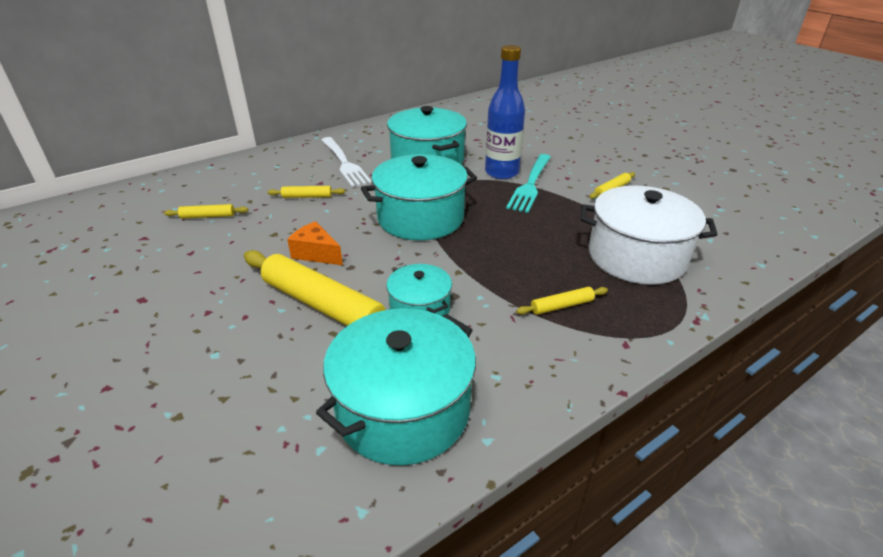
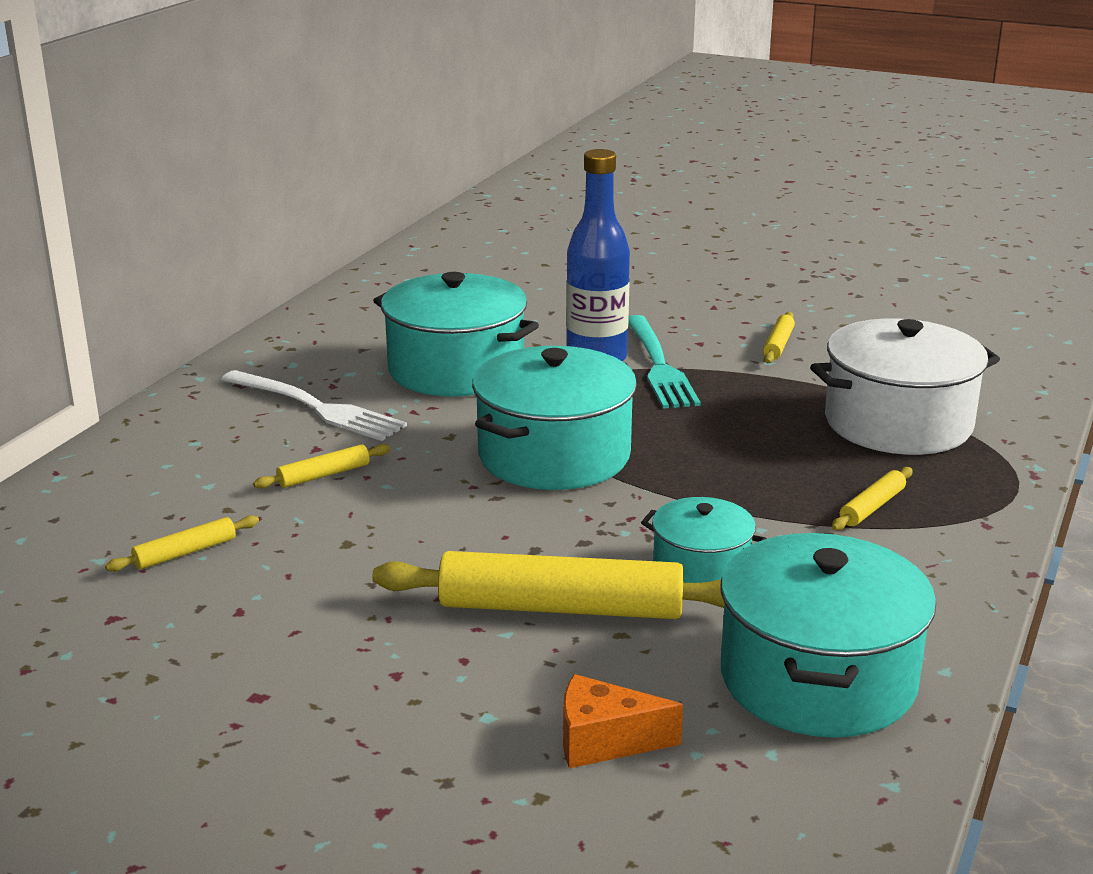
camera: 30 degrees left, 10 degrees down
orange cheese [287,221,343,265] -> orange cheese moved to [563,674,683,768]

